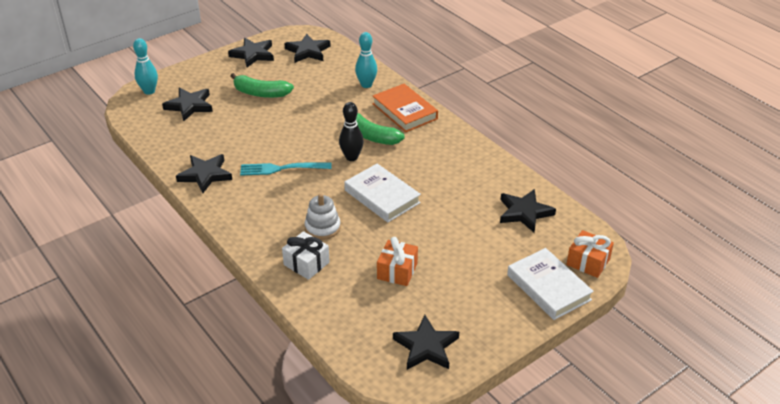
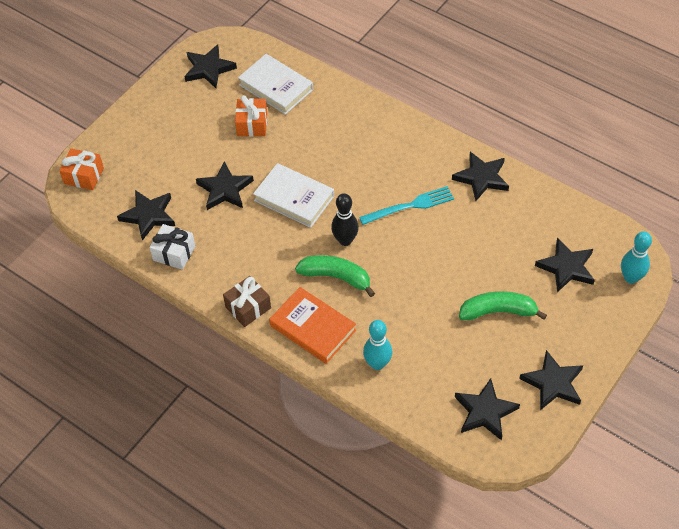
camera: 165 degrees right, 15 degrees up
white gift [282,231,330,280] -> white gift moved to [149,224,195,270]
white stacking toy [305,194,341,240] -> none
white book [507,248,594,320] -> white book moved to [238,54,313,115]
none -> black star [196,161,254,210]
none -> brown gift [223,276,271,327]

